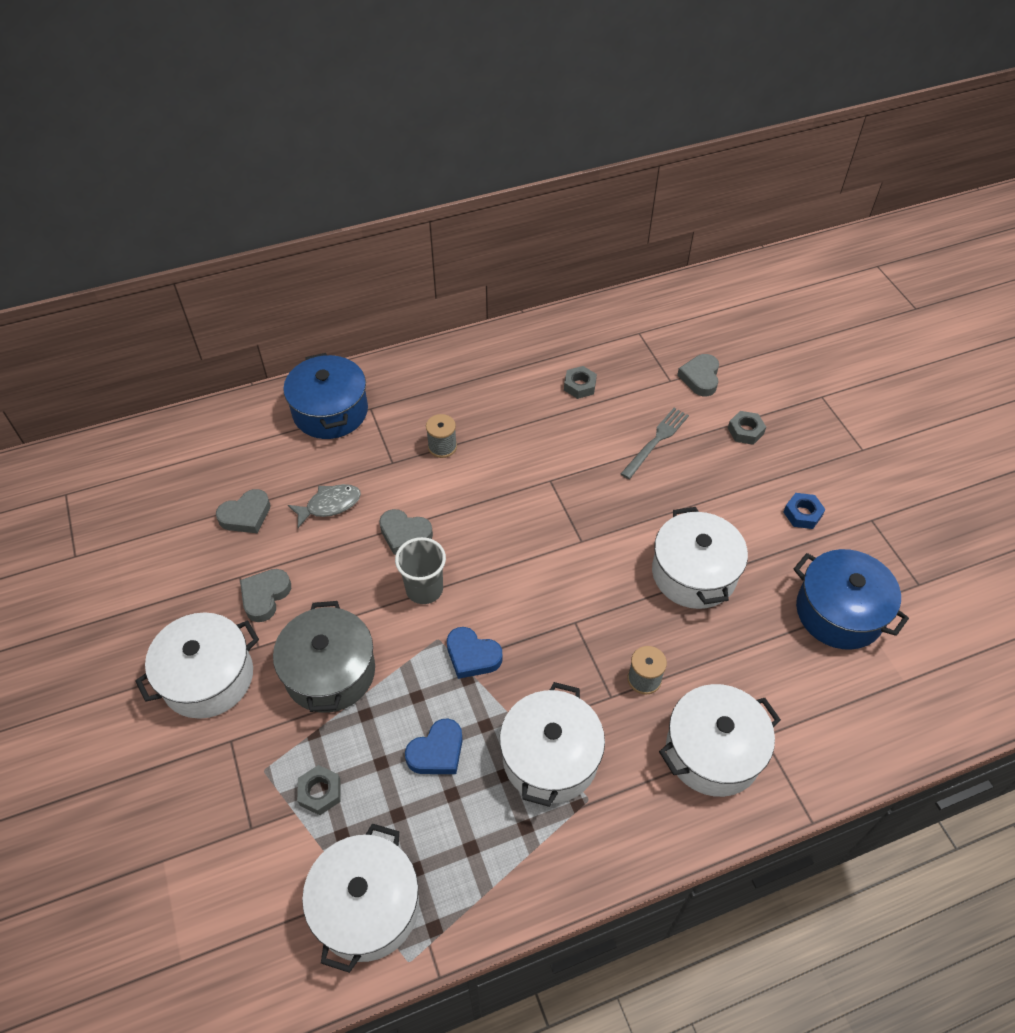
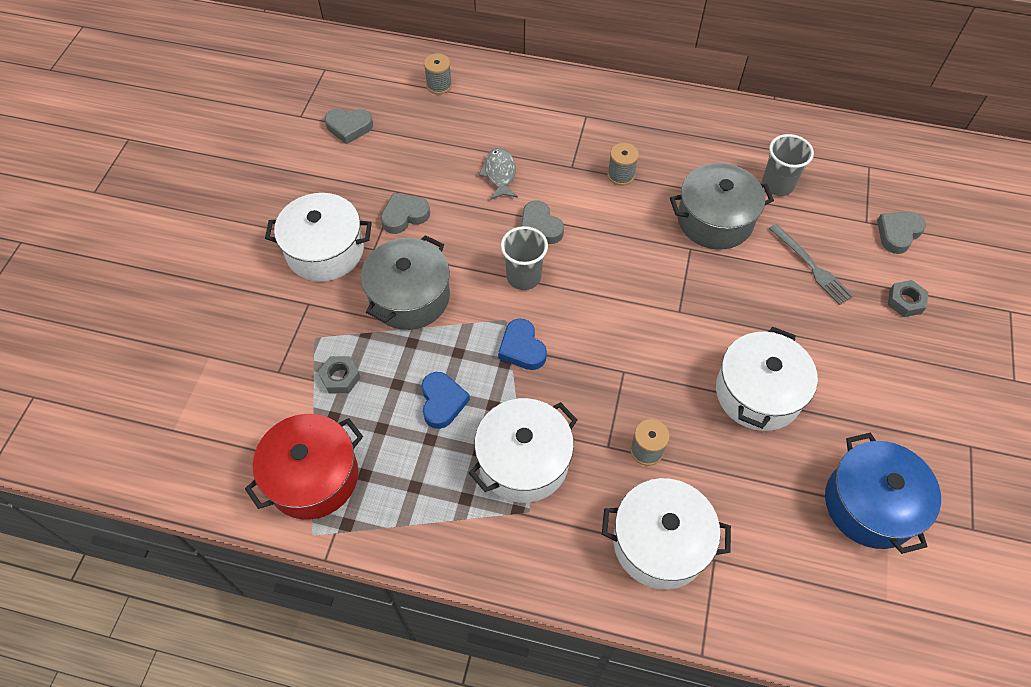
camera: 35 degrees right, 5 degrees up
grey heart [216,489,271,533] -> grey heart moved to [325,109,373,144]
blue pot [283,353,368,439] -> none
grey fish [288,484,361,528] -> grey fish turned 105 degrees counterclockwise [478,148,518,200]
white pot [302,823,419,973] -> red pot [245,414,363,519]
blue heart [405,718,463,774] -> blue heart turned 90 degrees counterclockwise [422,372,470,429]
grey nut [564,366,597,399] -> grey cup [762,134,814,196]
grey fork [621,408,689,479] -> grey fork turned 75 degrees clockwise [769,224,854,305]
blue nut [783,493,826,529] -> none
none -> grey spool [424,53,452,94]
none -> grey pot [670,163,774,250]

